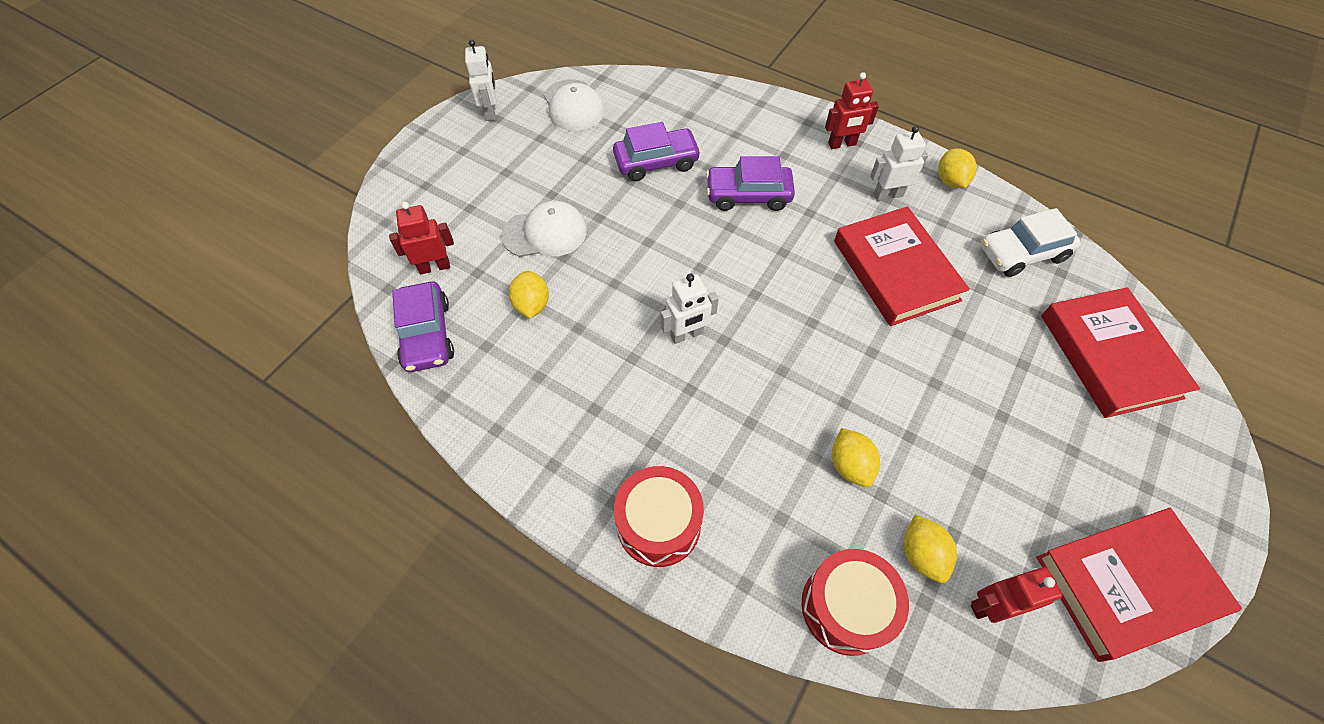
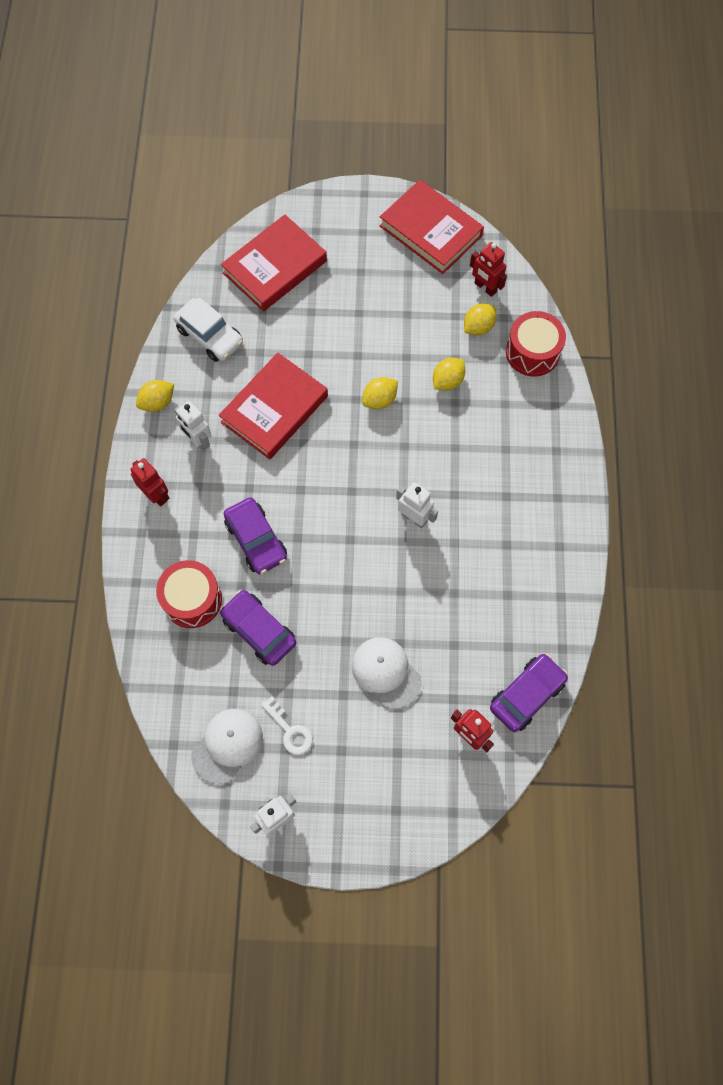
camera: 120 degrees left, 10 degrees up
yellow lemon [509,271,549,318] -> yellow lemon moved to [362,377,398,409]
red drum [614,466,704,567] -> red drum moved to [156,560,222,628]
none -> white key [261,696,313,755]

